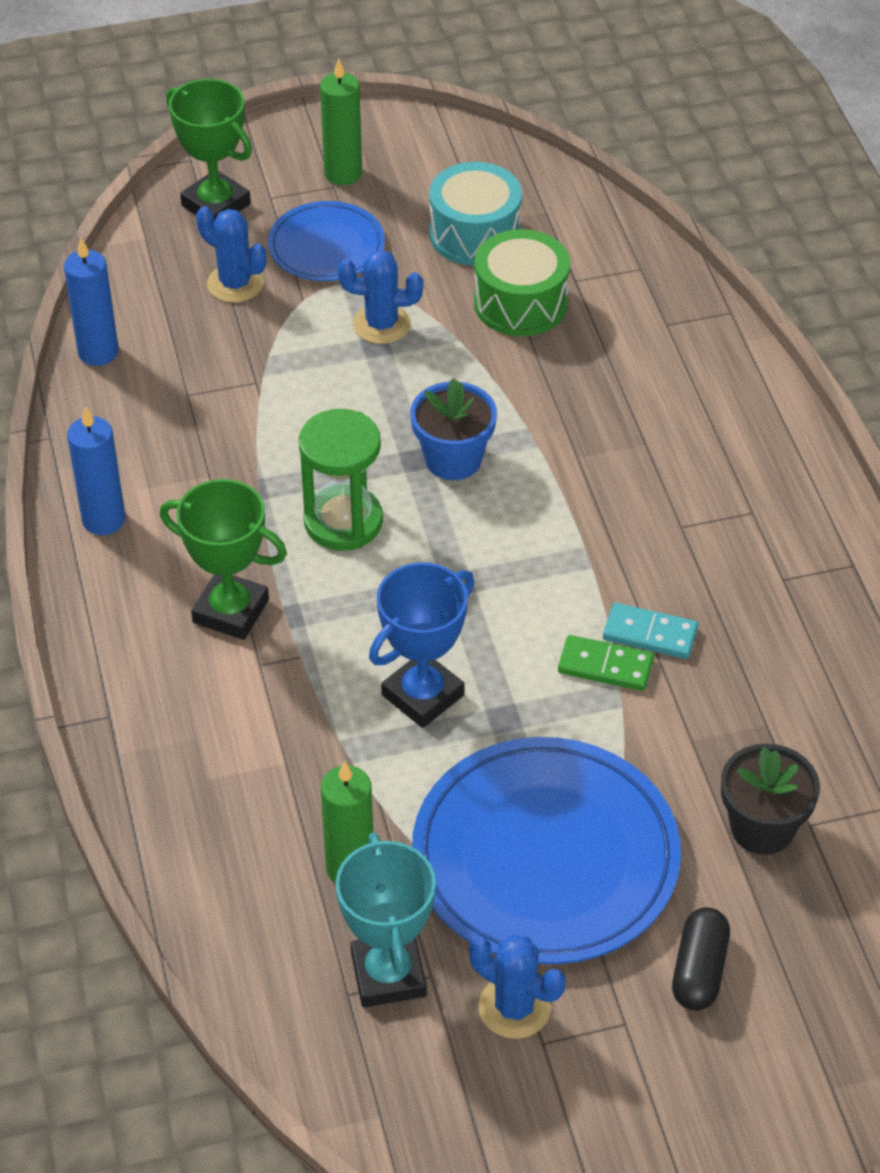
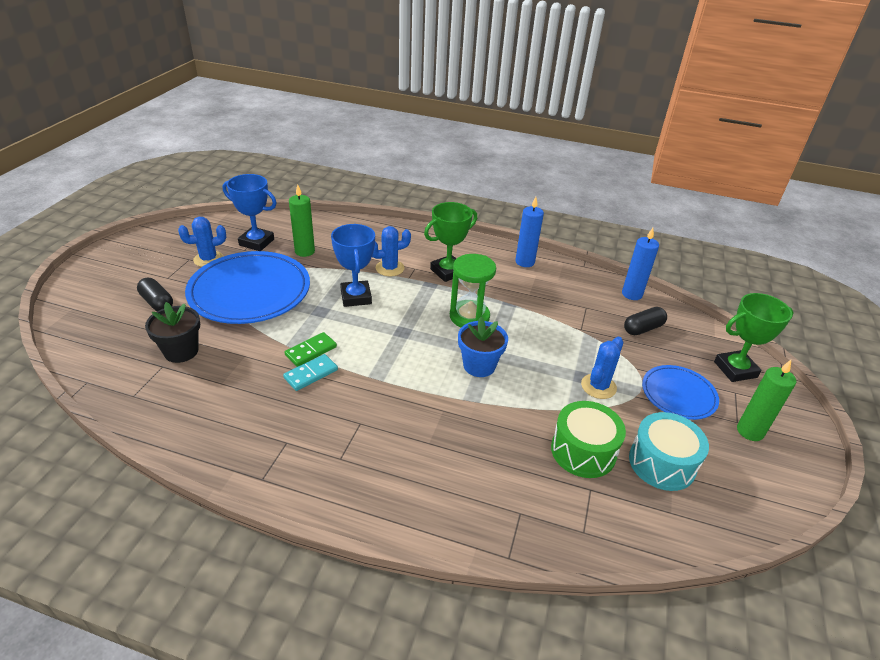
camera: 120 degrees right, 10 degrees down
blue cactus [196,206,266,303] -> blue cactus moved to [372,226,411,276]
turquoise trophy [336,832,436,1007] -> blue trophy [223,174,276,251]
none -> black capsule [624,307,667,336]

